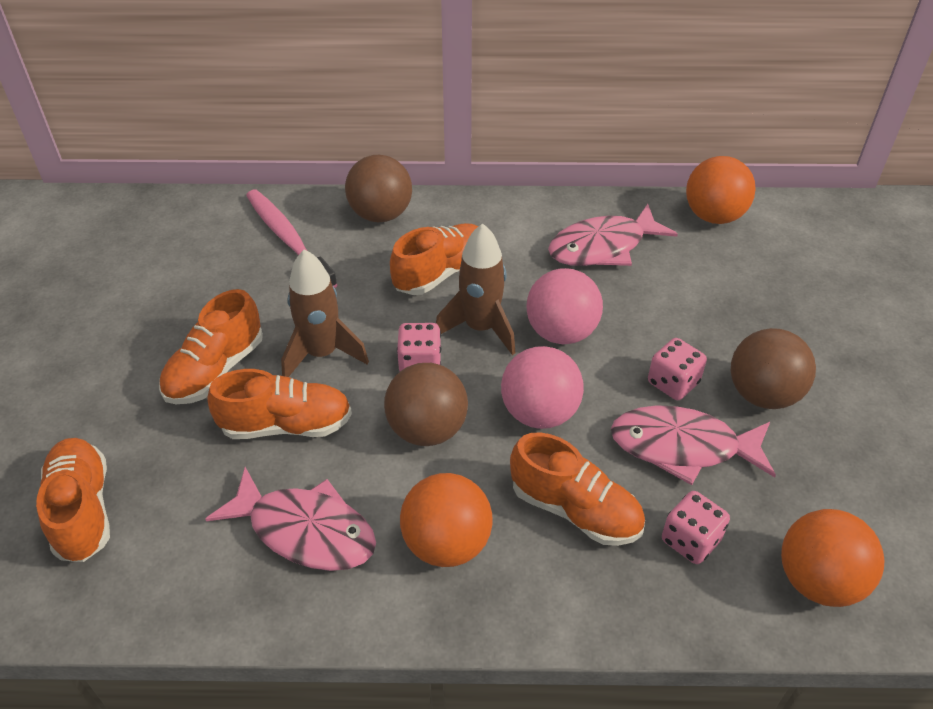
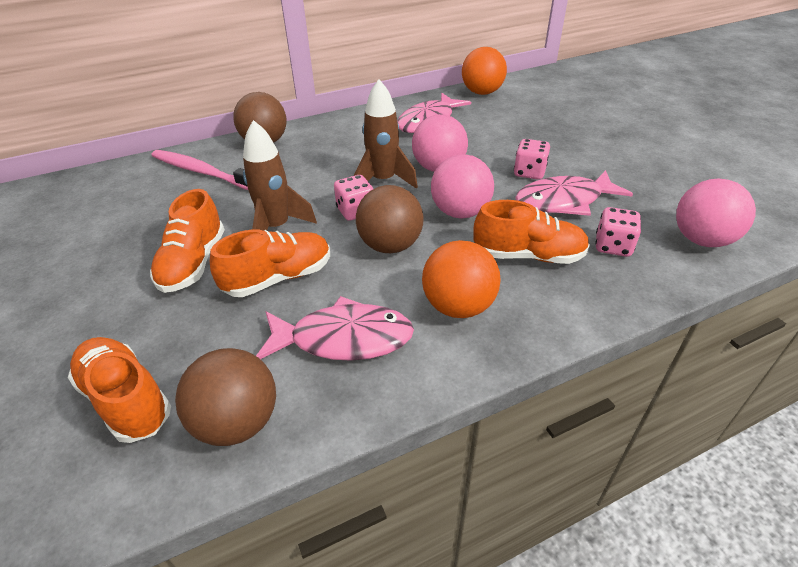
camera: 25 degrees left, 5 degrees down
orange shoe [390,223,478,295] -> none
brown ball [731,328,816,409] -> brown ball moved to [175,348,276,446]
orange ball [781,509,884,607] -> pink ball [676,178,756,247]

